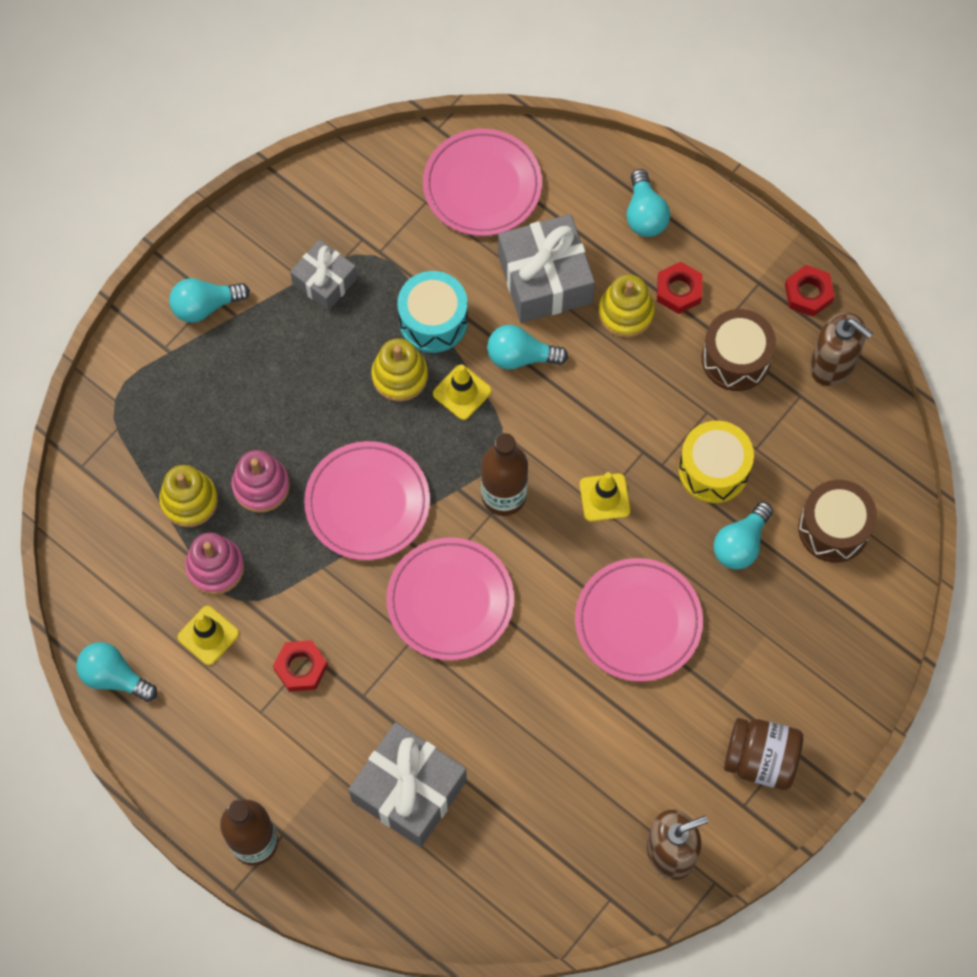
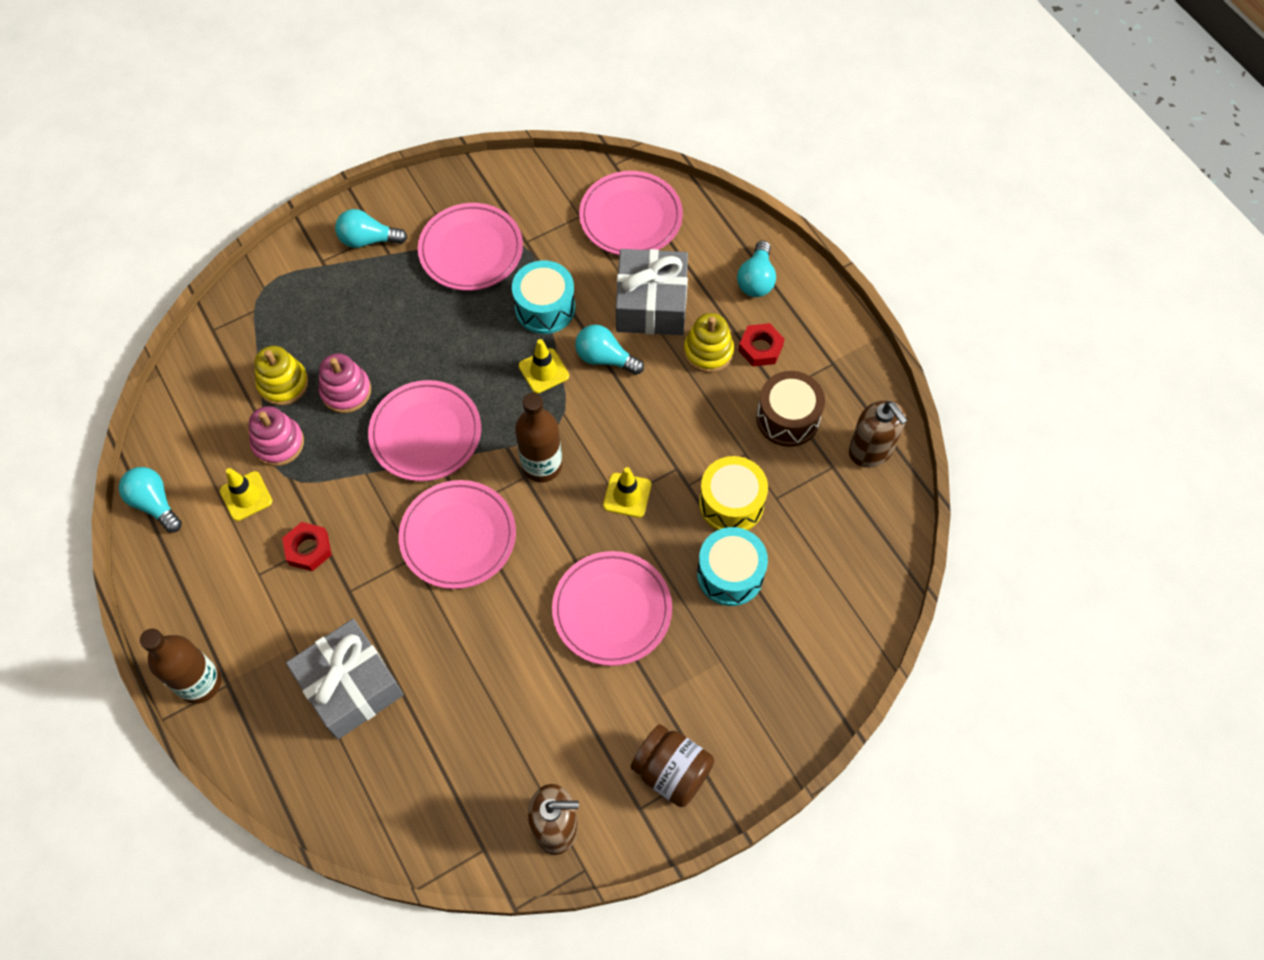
camera: 20 degrees right, 5 degrees down
grey gift [290,240,357,311] -> pink plate [418,203,523,291]
yellow stacking toy [371,338,428,401] -> none
turquoise light bulb [713,502,773,570] -> turquoise drum [697,527,768,606]
red nut [785,265,835,317] -> none
brown drum [798,480,877,562] -> none

